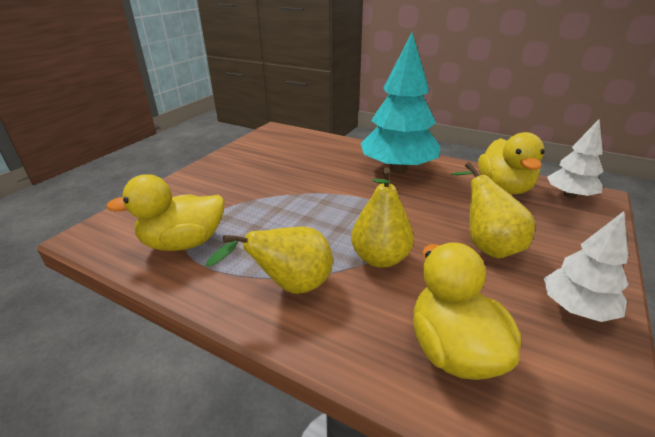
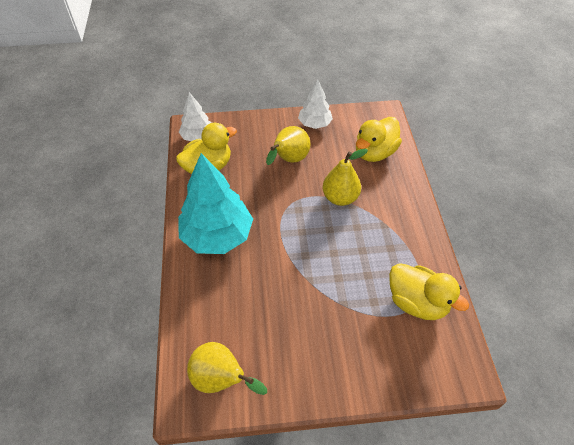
camera: 125 degrees left, 20 degrees up
yellow pear [206,227,333,294] -> yellow pear moved to [187,342,267,395]

